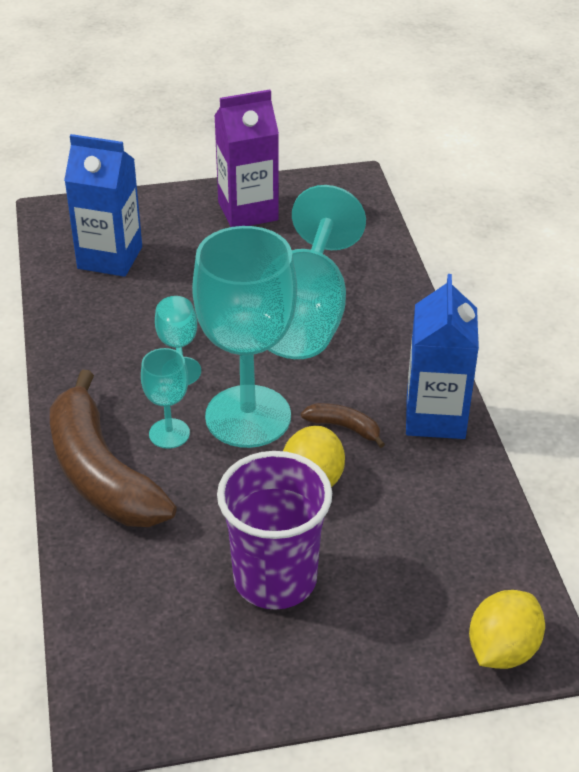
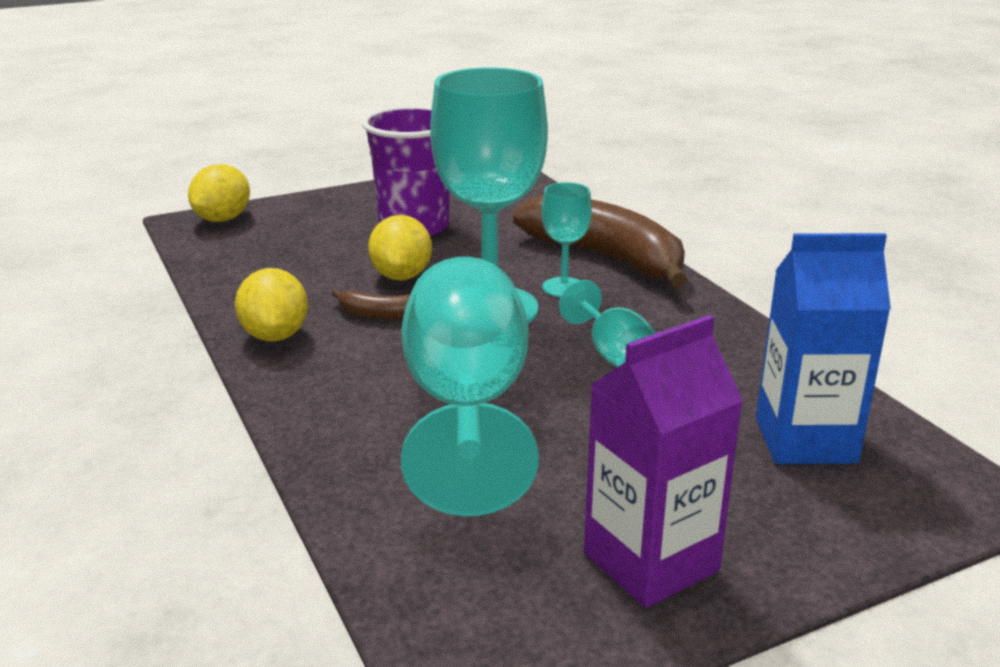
camera: 165 degrees right, 15 degrees down
blue carton [406,274,479,439] -> yellow lemon [235,268,308,341]

